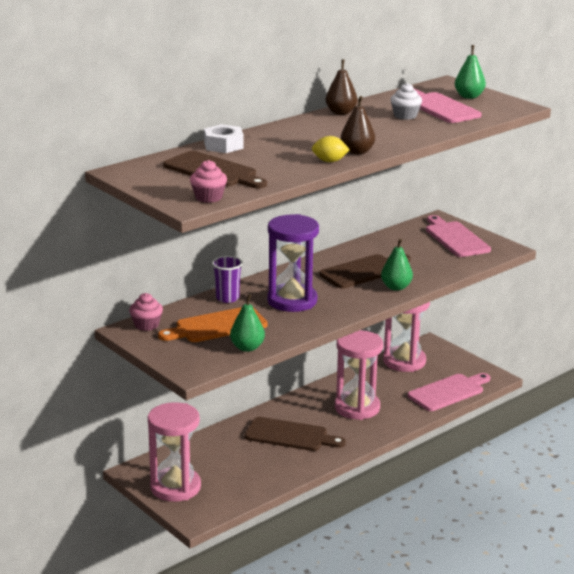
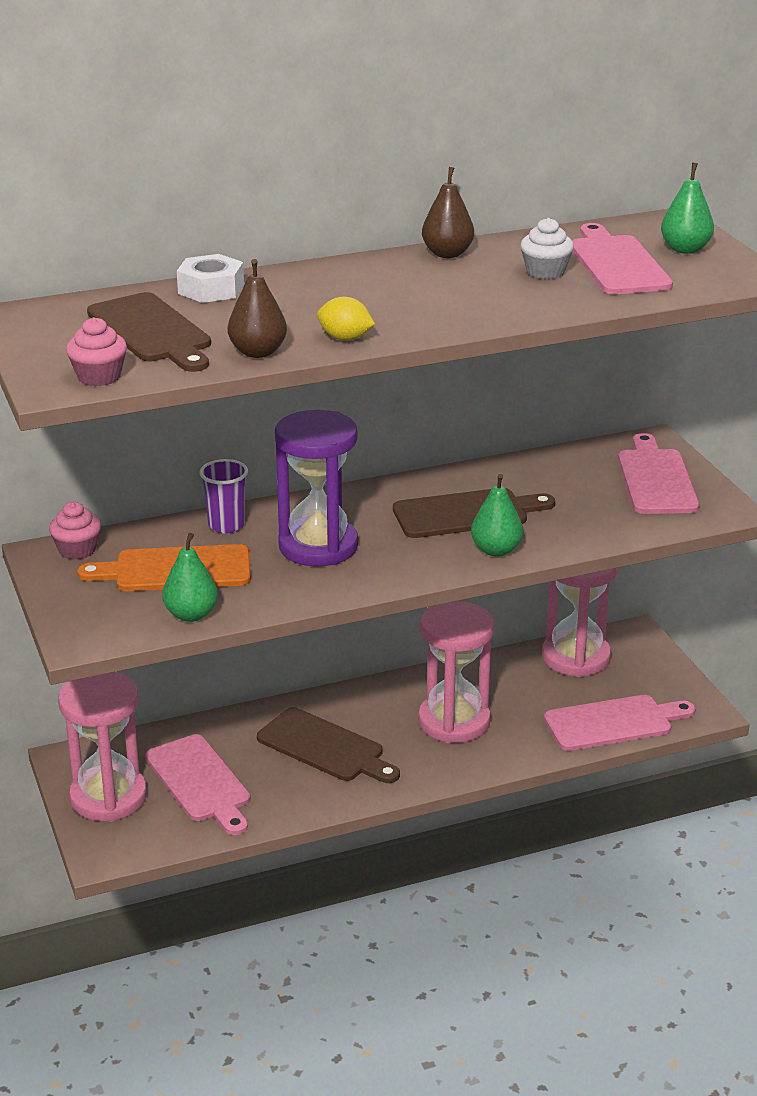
camera: 20 degrees right, 5 degrees up
brown pear [341,96,375,155] -> brown pear moved to [228,259,287,358]
none -> pink cutting board [145,734,250,835]

